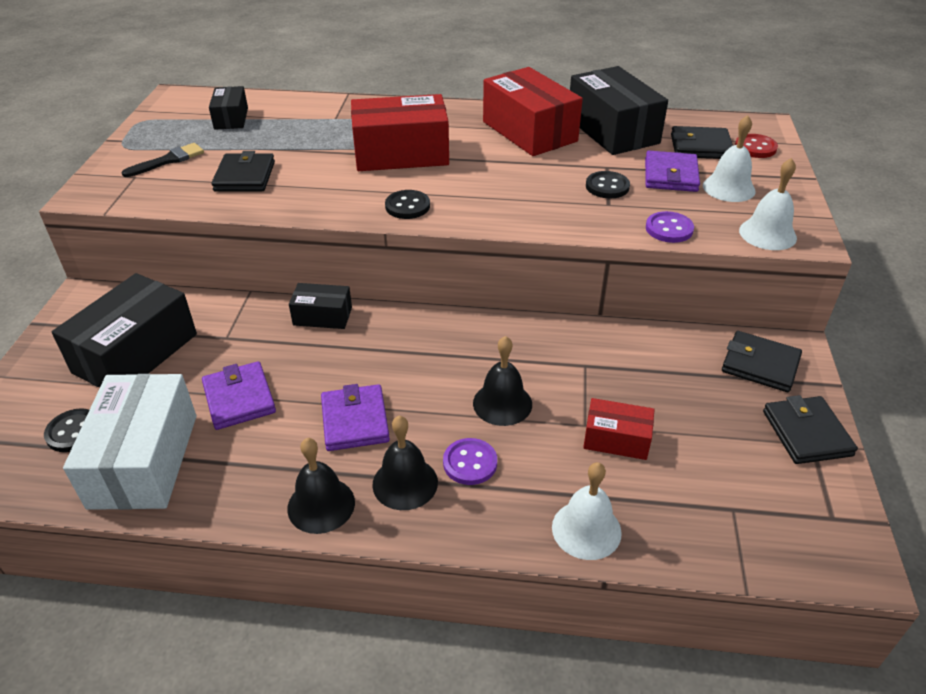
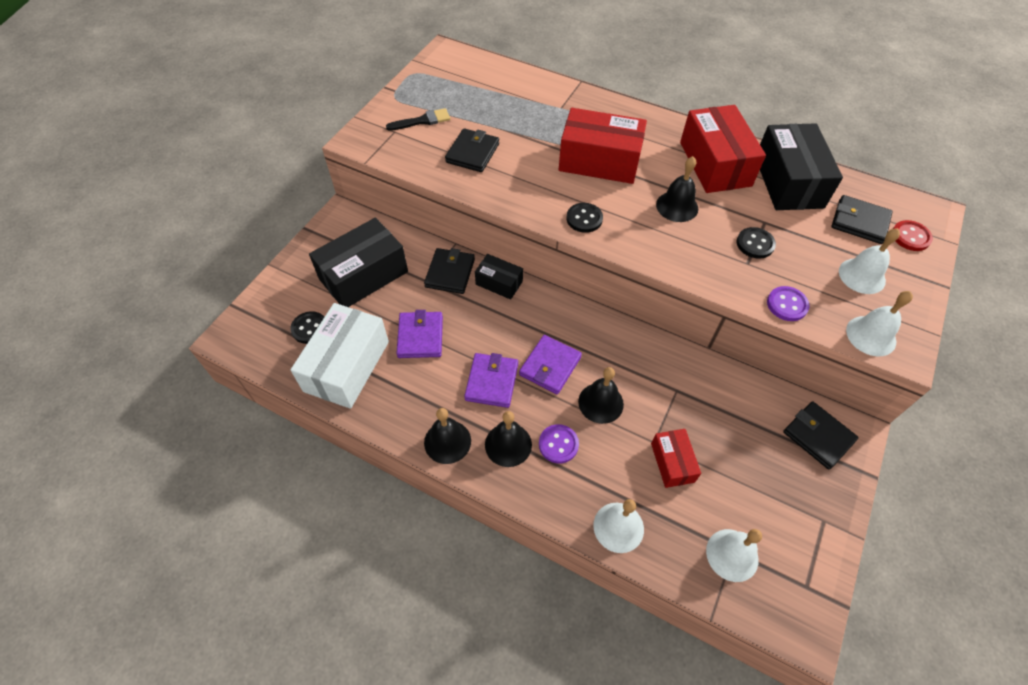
camera: 20 degrees right, 15 degrees up
black box [209,86,248,130] -> none
red box [583,398,654,460] -> red box turned 45 degrees clockwise [651,429,701,488]
purple wallet [645,151,700,192] -> purple wallet moved to [519,335,582,394]
black wallet [763,395,858,464] -> black wallet moved to [424,248,475,294]
none -> black bell [656,156,698,222]
none -> white bell [706,529,762,582]

